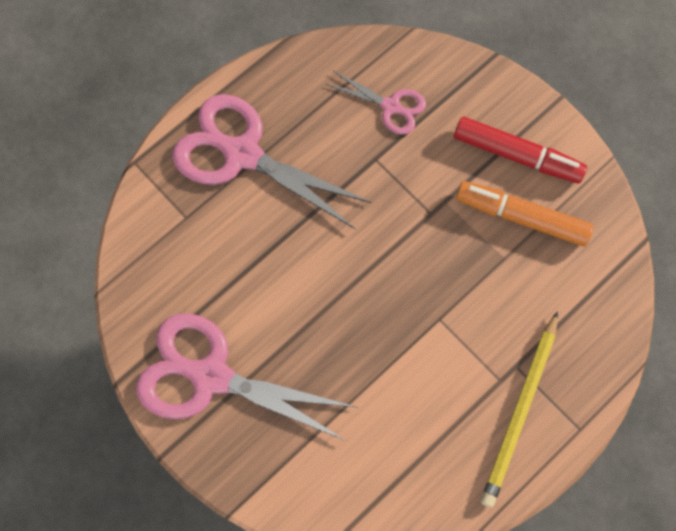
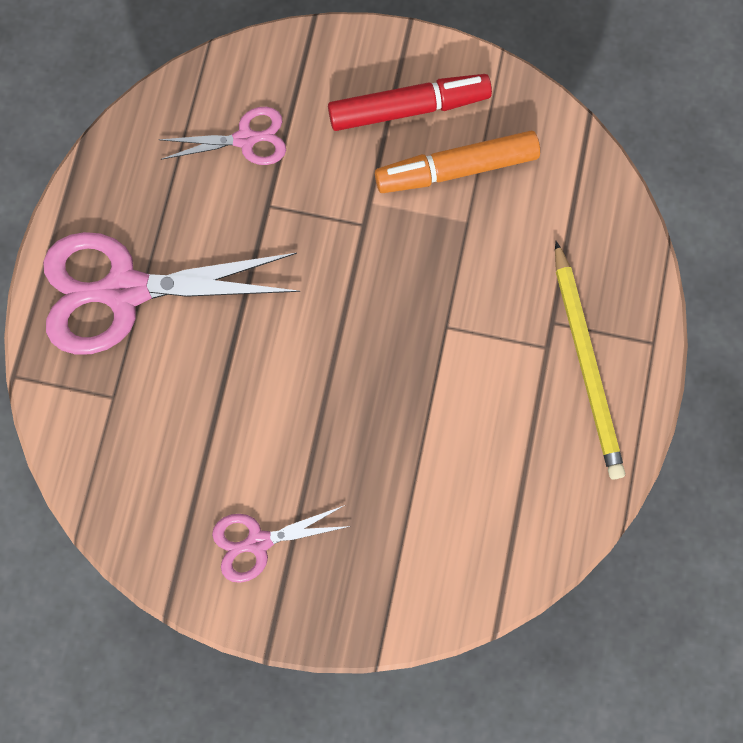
camera: 35 degrees left, 5 degrees up
pink scissors [136,313,356,441] -> pink scissors [212,505,351,583], size x0.51

